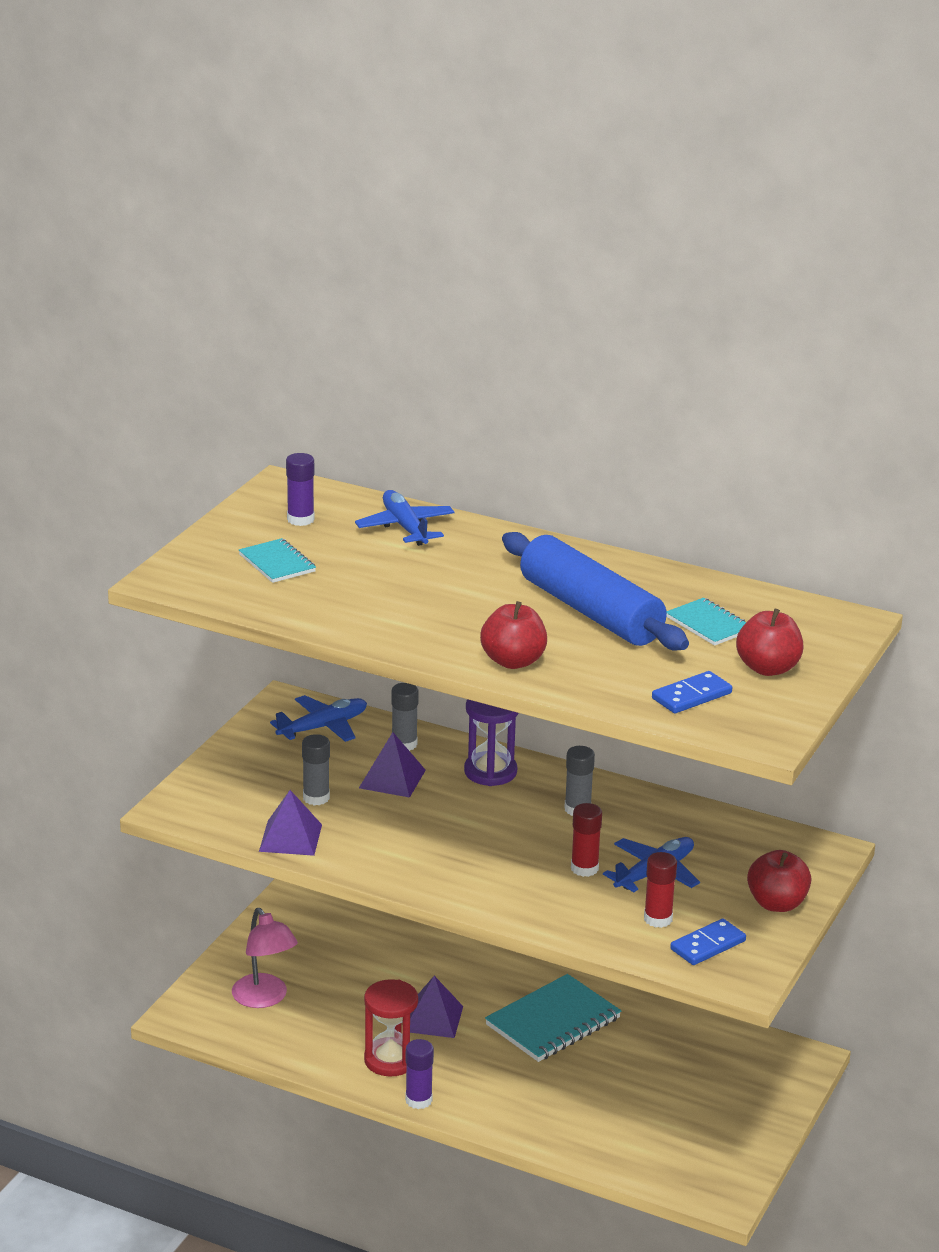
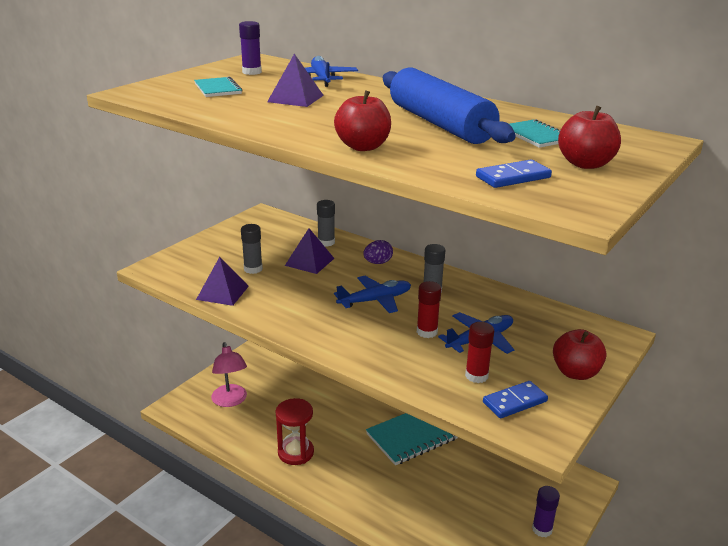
camera: 10 degrees right, 0 degrees up
blue plane [270,695,367,742] -> blue plane moved to [334,276,411,313]
purple glue stick [405,1039,434,1109] -> purple glue stick moved to [532,486,560,537]
purple pyramid [410,976,463,1038] -> purple pyramid moved to [267,54,324,107]
purple hourglass [464,699,518,786] -> purple egg [363,240,393,264]

